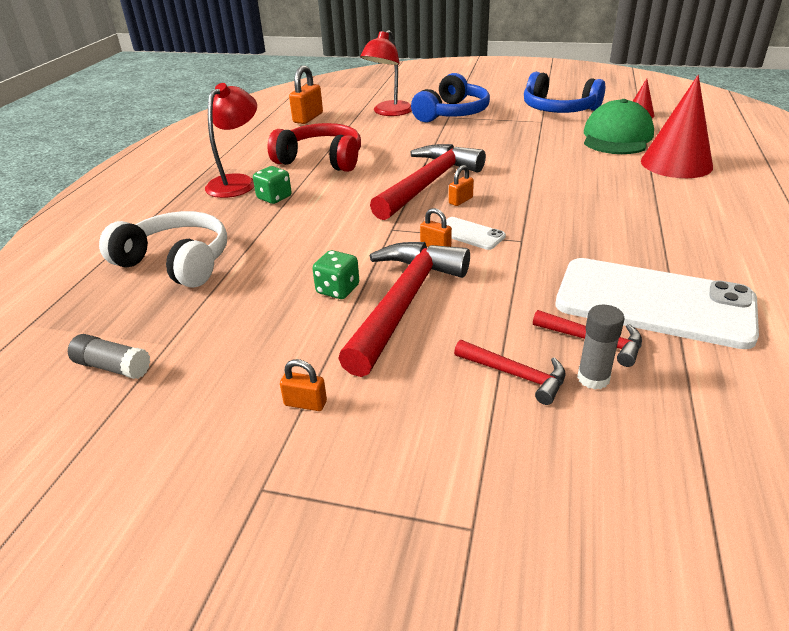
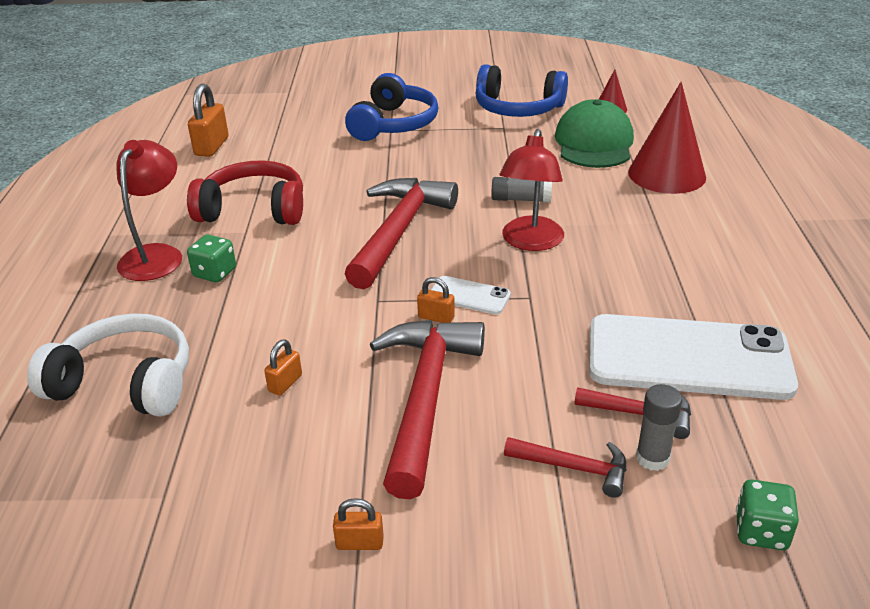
camera: 15 degrees left, 0 degrees up
grey glue stick [68,334,150,379] -> grey glue stick moved to [491,177,552,202]
green dice [312,250,359,299] -> green dice moved to [736,479,799,550]
red lamp [360,30,412,116] -> red lamp moved to [499,129,564,251]
orange padlock [449,165,474,206] -> orange padlock moved to [264,340,302,396]

